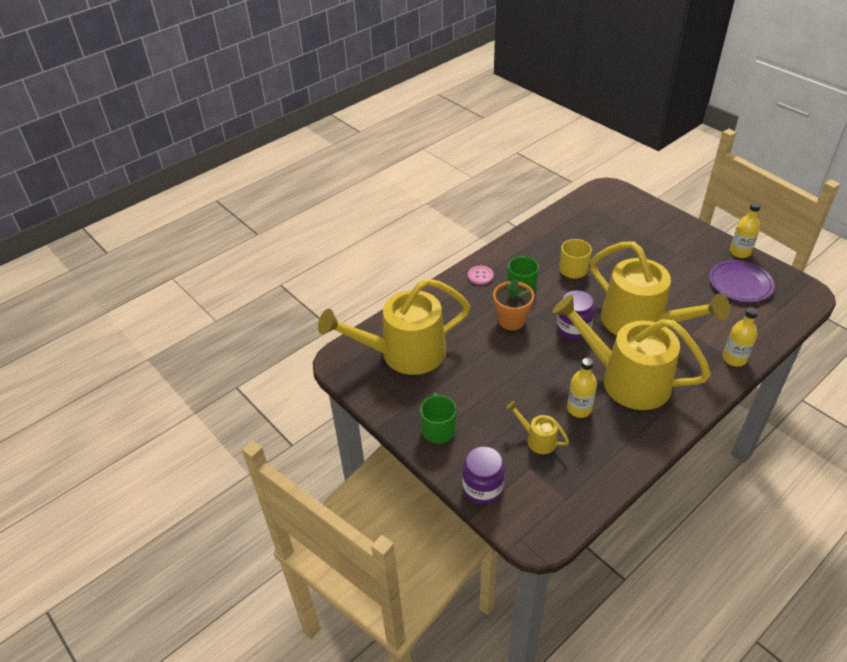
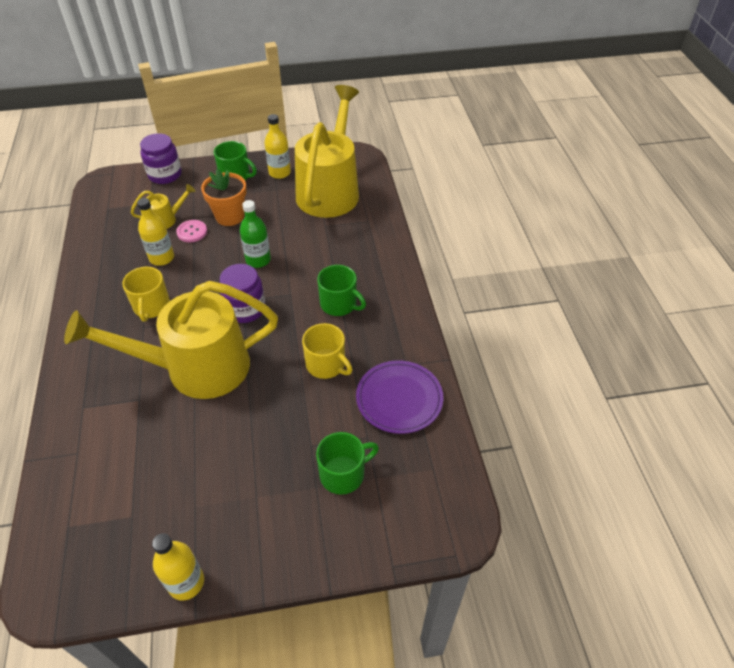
camera: 120 degrees right, 5 degrees up
pink button [468,266,494,285] -> pink button moved to [176,220,207,242]
orange flower pot [493,280,534,330] -> orange flower pot moved to [201,169,247,226]
yellow watering can [553,294,711,410] -> yellow mug [122,267,170,322]
purple plate [709,260,774,302] -> purple plate moved to [356,360,443,434]
yellow bottle [723,307,758,367] -> yellow bottle moved to [264,114,291,179]
none -> green bottle [240,200,271,268]
none -> green mug [316,432,379,495]

